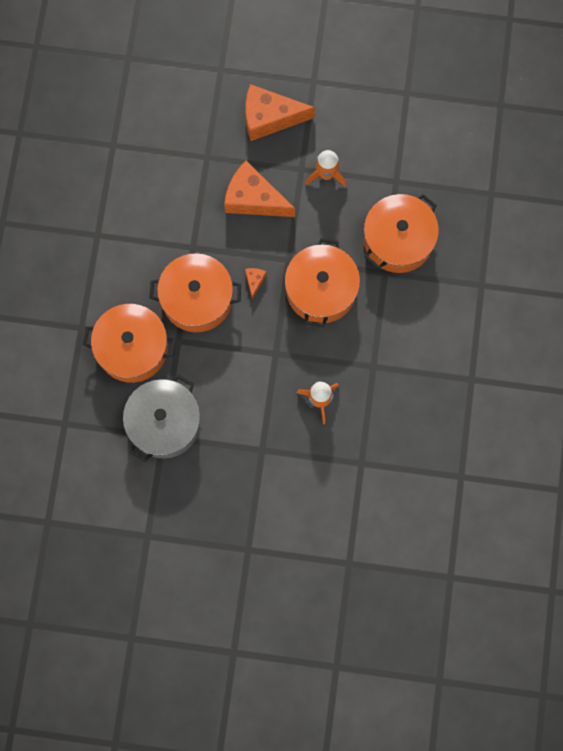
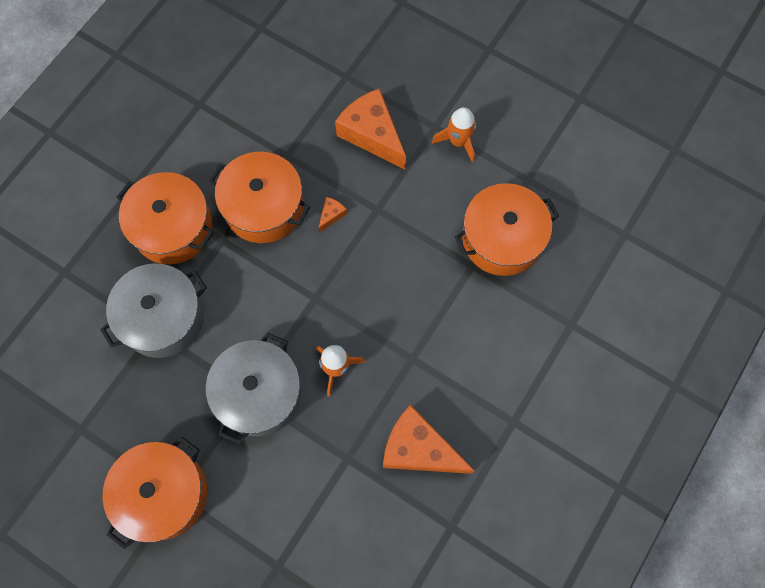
camera: 25 degrees right, 5 degrees down
orange cheese [245,84,315,141] -> orange cheese moved to [383,405,475,474]
orange pot [284,238,360,327] -> orange pot moved to [103,437,207,549]
none -> grey pot [206,333,302,444]

